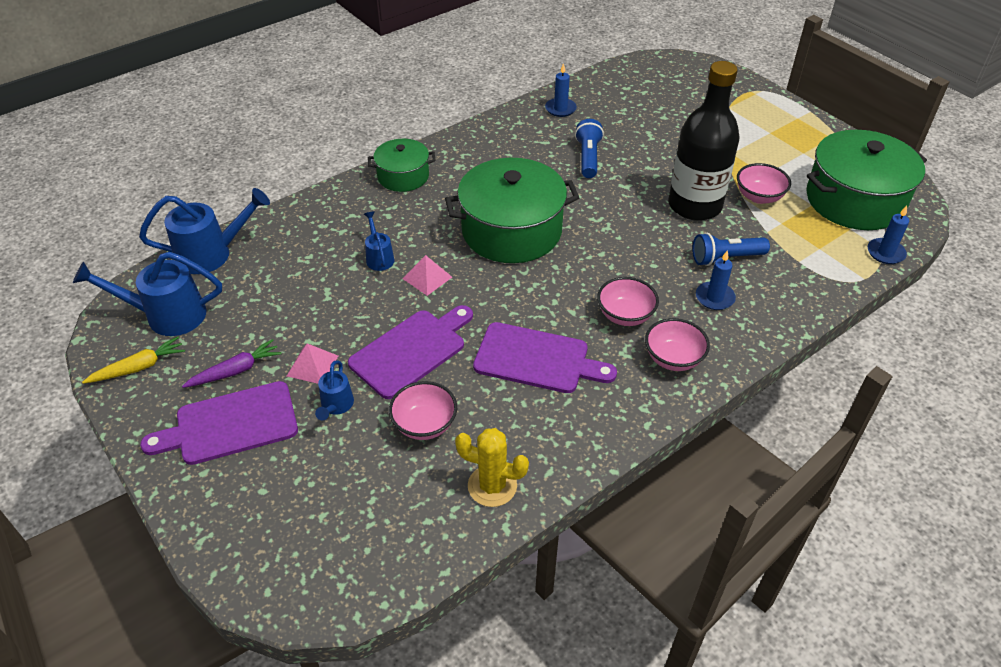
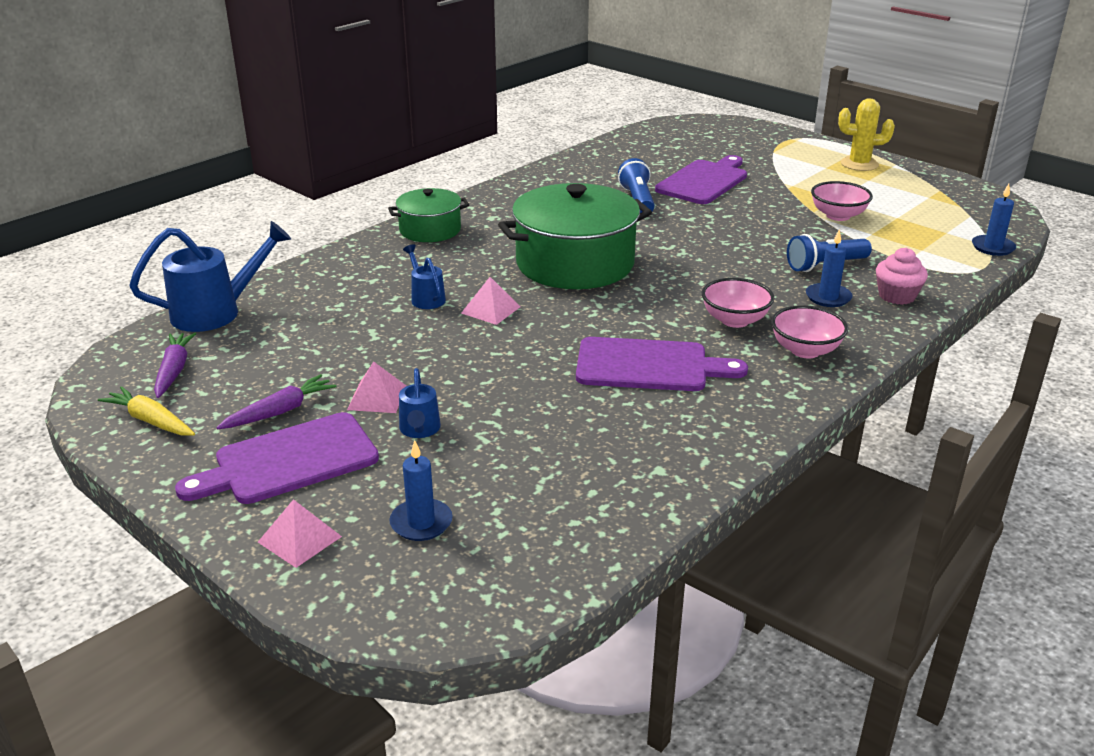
camera: 10 degrees left, 15 degrees down
blue watering can [73,252,222,336] -> purple carrot [154,332,197,398]
yellow carrot [82,337,185,384] -> yellow carrot turned 105 degrees counterclockwise [98,386,195,436]
purple cutting board [348,305,473,399] -> purple cutting board moved to [655,155,747,204]
pink bowl [389,381,457,440] -> none
yellow cactus [455,428,529,507] -> yellow cactus moved to [838,98,895,171]
blue candle [545,63,577,117] -> blue candle moved to [389,440,453,541]
black bottle [668,61,739,221] -> none
green pot [806,130,927,230] -> none
none -> pink pyramid [258,499,342,568]
none -> pink cupcake [876,248,928,305]

